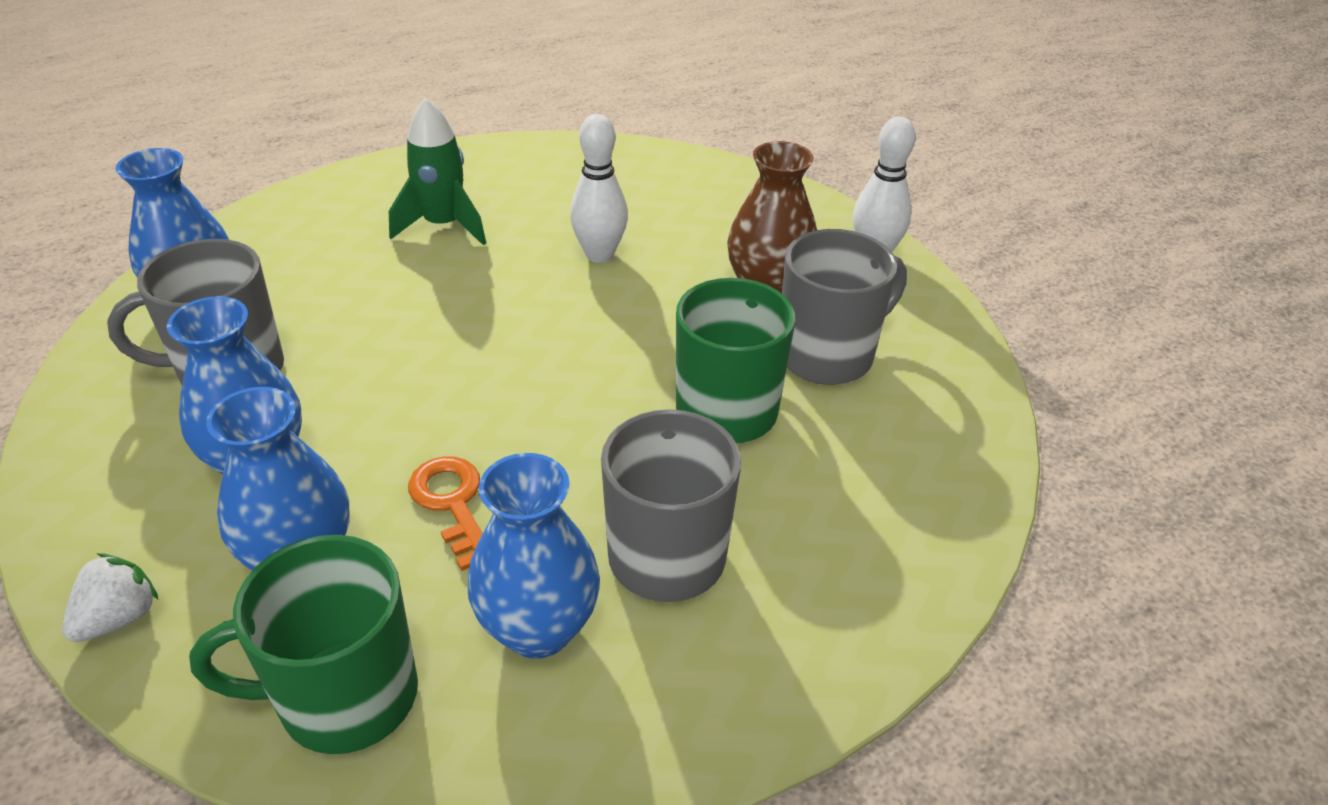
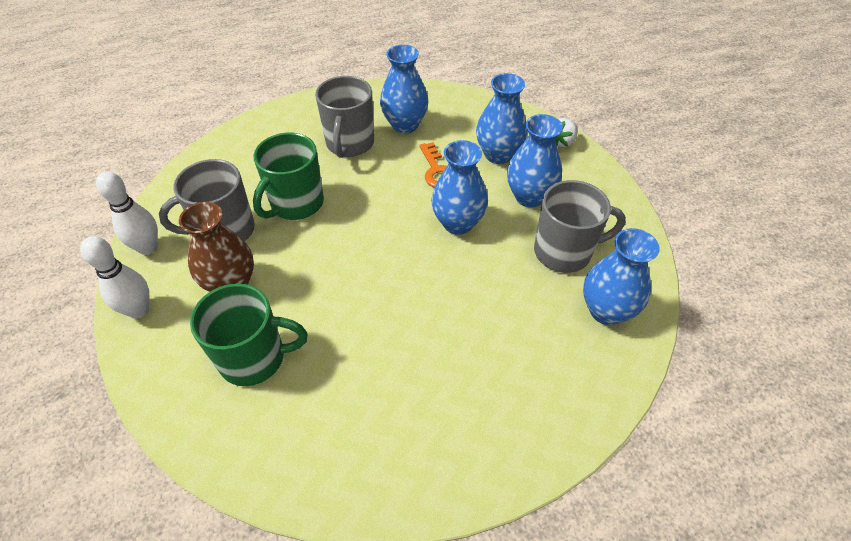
camera: 170 degrees left, 10 degrees up
green mug [189,535,418,754] -> green mug moved to [190,283,308,386]
green rocket [389,98,486,245] -> none
white bowling pin [570,114,628,263] -> white bowling pin moved to [96,172,158,255]
none -> blue vase [431,140,488,235]

